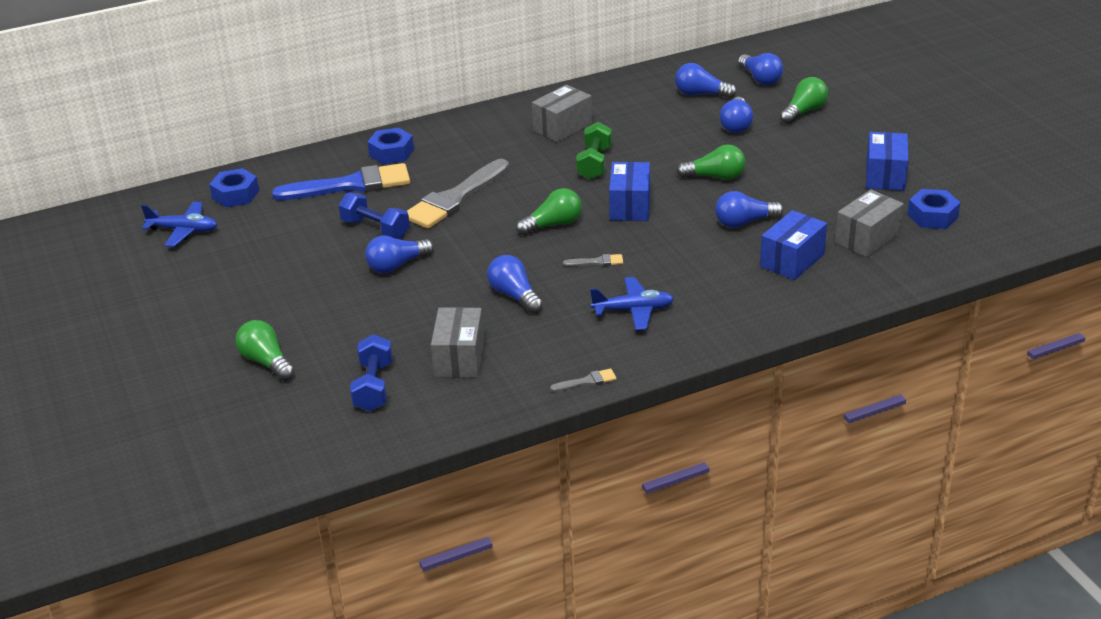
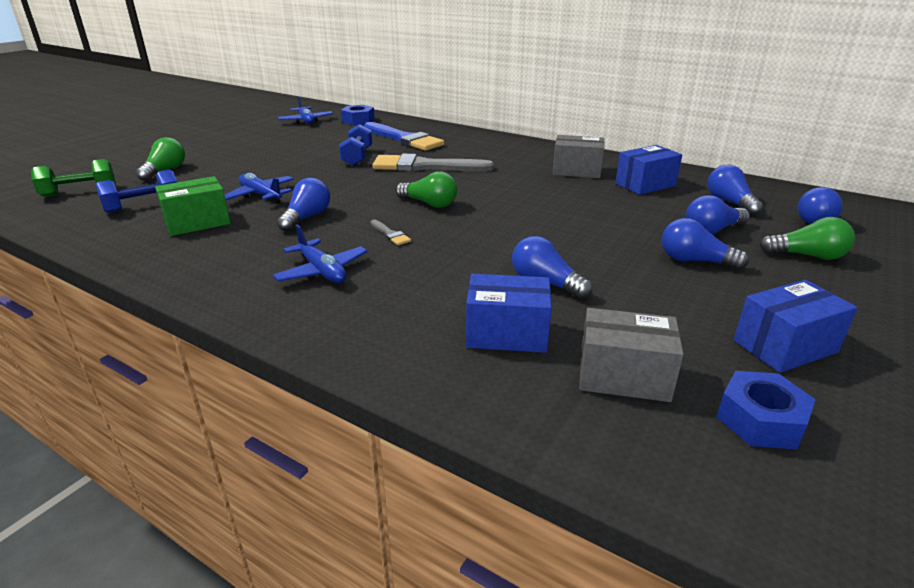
camera: 55 degrees right, 5 degrees down
blue light bulb [365,235,434,273] -> blue light bulb moved to [662,218,749,270]
blue nut [368,127,414,164] -> none
grey box [431,307,484,377] -> green box [155,176,231,236]
grey brush [550,368,616,392] -> none
green dumbbell [576,122,612,180] -> green dumbbell moved to [31,159,116,197]
blue box [609,162,650,221] -> blue box moved to [615,145,682,195]
green light bulb [676,145,745,180] -> none
none -> blue plane [225,173,294,204]

